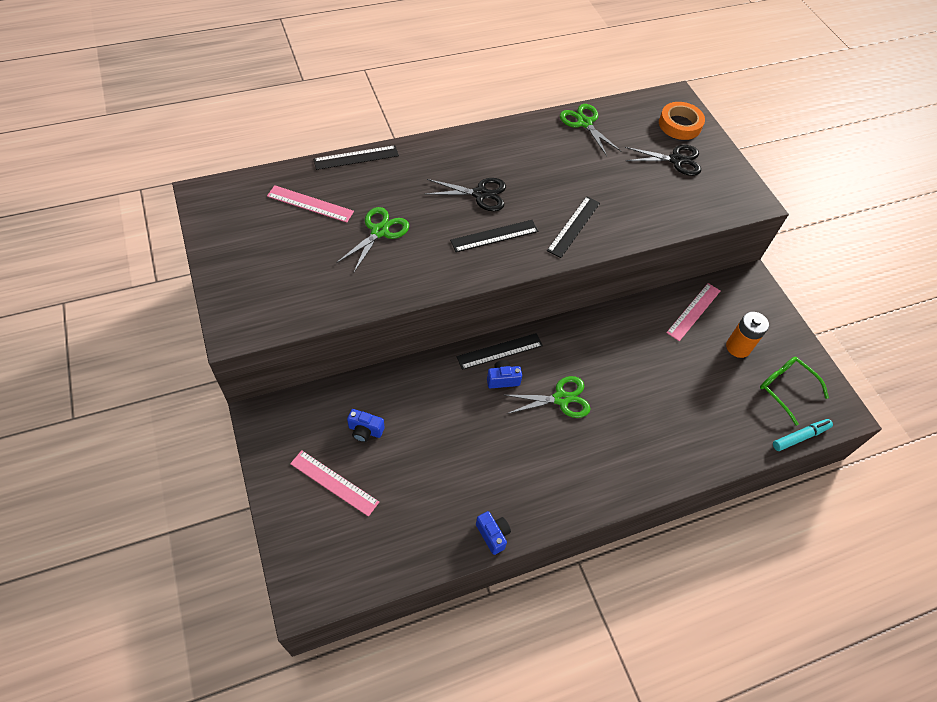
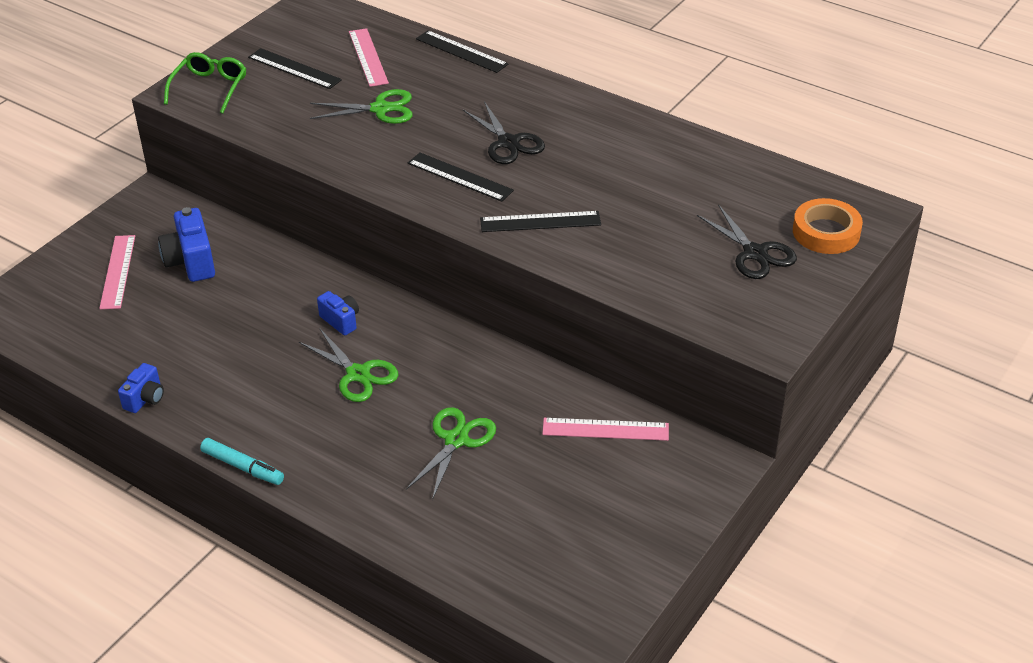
camera: 60 degrees right, 15 degrees down
blue camera [347,409,384,442] -> blue camera [158,207,215,282], size x1.66
black ruler [457,333,543,370] -> black ruler moved to [248,48,342,89]
green scissors [560,104,622,156] -> green scissors moved to [406,407,496,500]
orange battery [726,312,769,358] -> none
green glasses [760,357,829,426] -> green glasses moved to [164,52,246,114]
turquoise marker [773,419,833,451] -> turquoise marker moved to [200,438,284,485]

